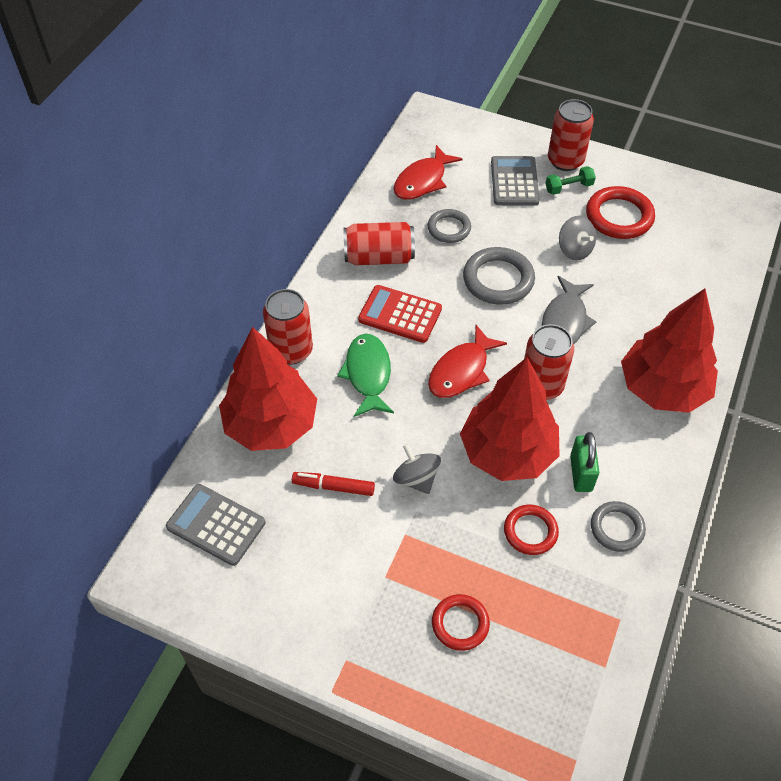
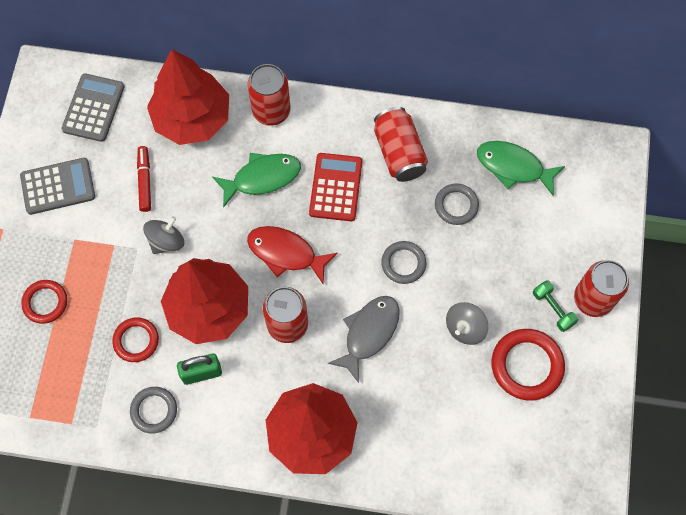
camera: 75 degrees right, 15 degrees up
red fish [394,145,463,200] -> green fish [477,141,565,196]
grey ring [463,247,535,305] -> grey ring [381,241,427,284], size x0.64
grey calculator [491,156,540,206] -> grey calculator moved to [20,158,95,215]
grey fish [542,276,597,344] -> grey fish turned 120 degrees clockwise [327,296,400,383]

